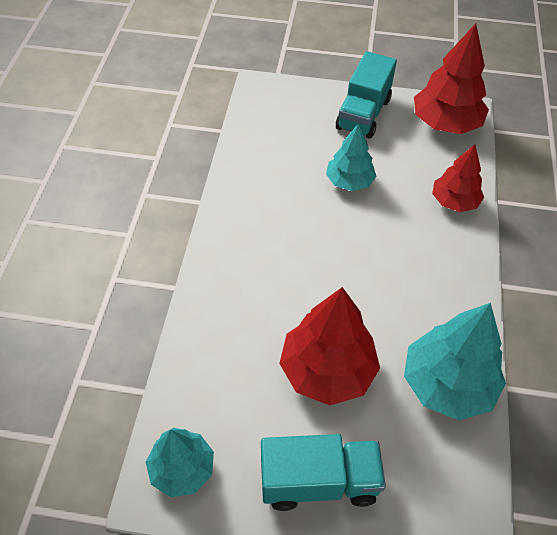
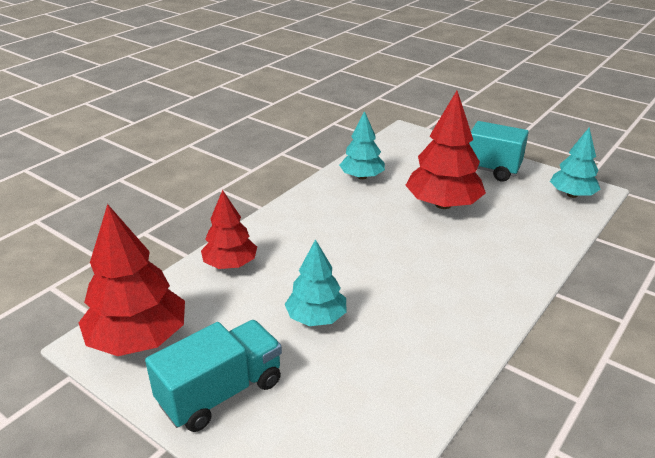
camera: 150 degrees left, 20 degrees down
turquoise tree [404,303,506,420] -> turquoise tree [339,111,385,180], size x0.63

